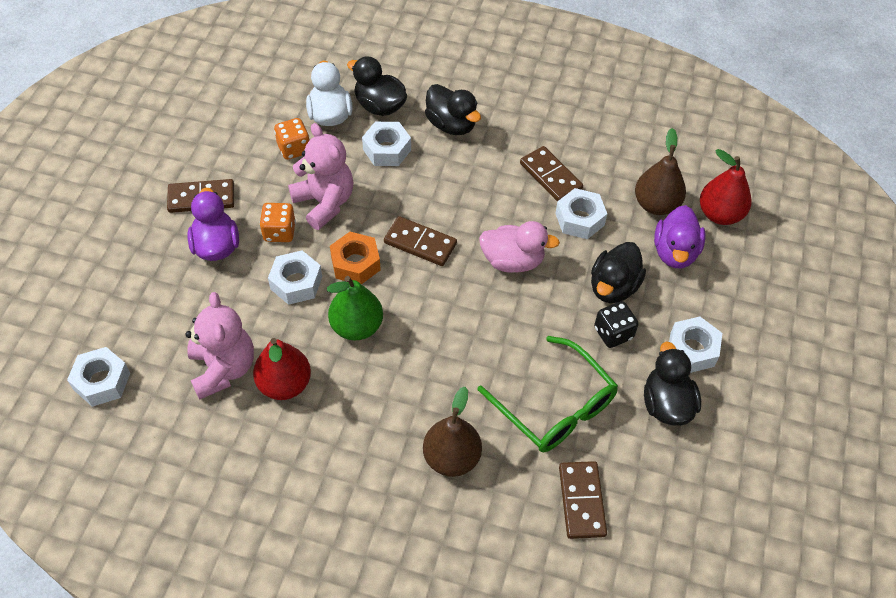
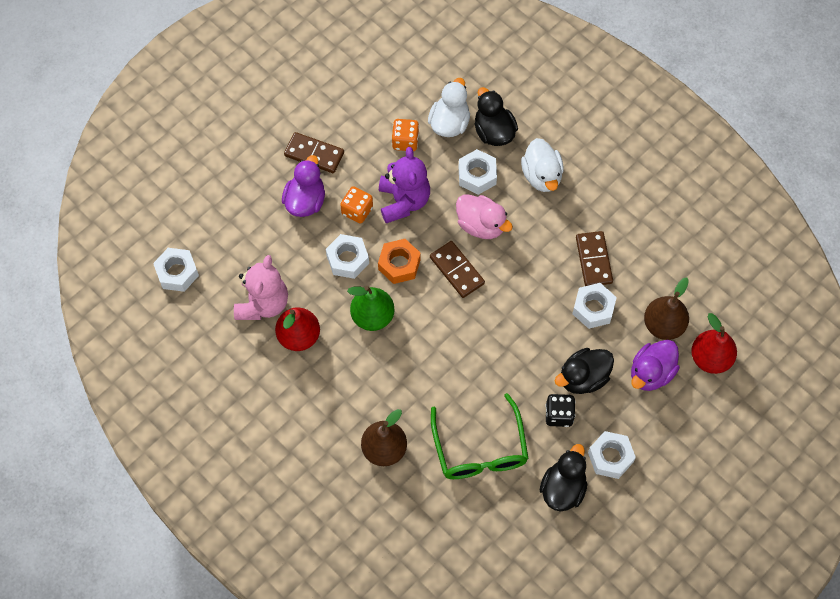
camera: 30 degrees right, 10 degrees up
pink teddy bear [288,123,353,230] -> purple teddy bear [379,147,430,223]
black duck [425,84,481,135] -> white duck [521,138,564,192]
pink duck [479,221,560,273] -> pink duck moved to [456,194,513,239]
brown domino [559,461,607,539] -> none

